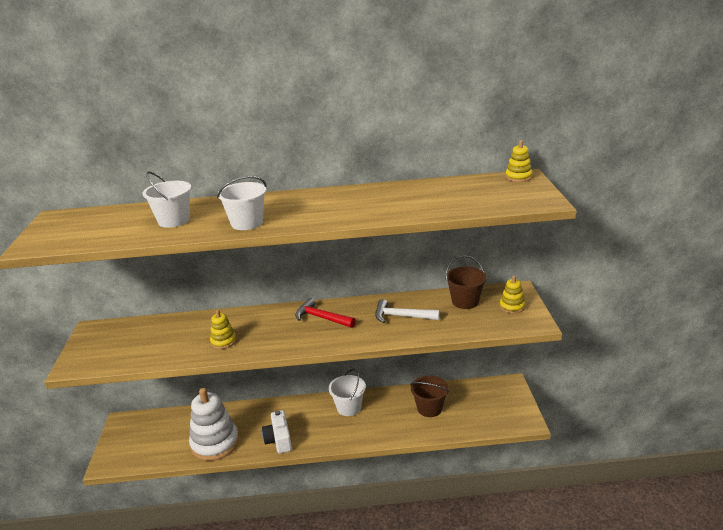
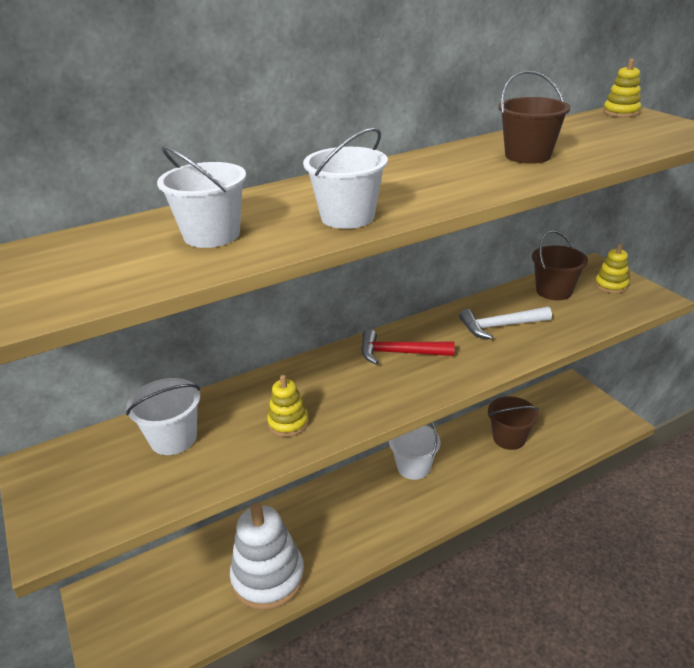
camera: 25 degrees left, 5 degrees up
white camera [262,410,292,453] -> none
none -> white bucket [126,378,200,455]
none -> brown bucket [498,70,571,164]

